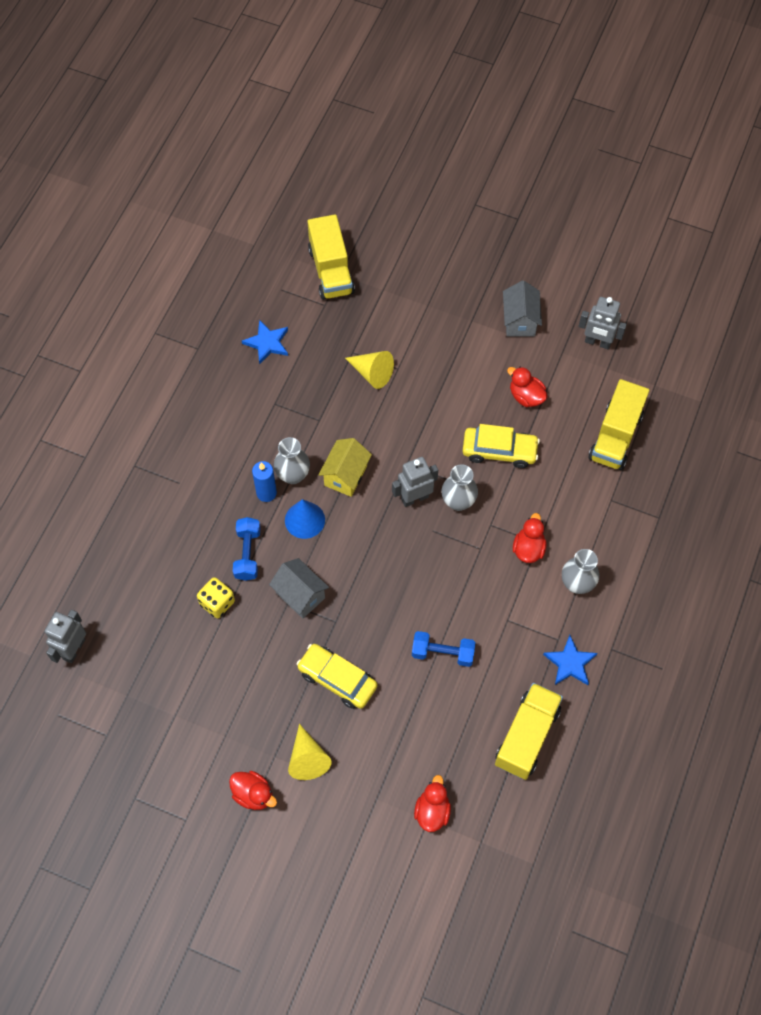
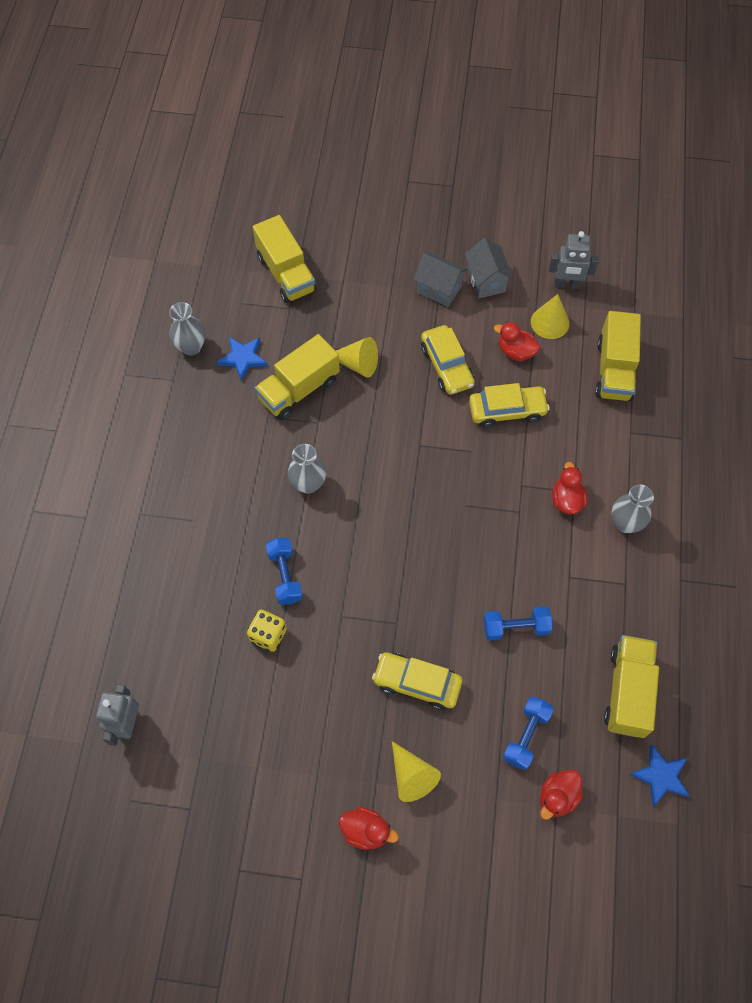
camera: 15 degrees left, 0 degrees up
blue candle [252,461,277,502] -> none
grey house [269,558,329,619] -> grey house moved to [413,253,468,307]
blue cone [285,499,325,539] -> none
yellow house [318,438,372,497] -> none
grey robot [392,457,438,507] -> none
red duck [414,775,451,832] -> red duck turned 135 degrees counterclockwise [540,769,583,820]
grey vase [442,464,478,511] -> grey vase moved to [169,302,206,355]
blue star [543,635,598,685] -> blue star moved to [629,744,690,806]
none -> yellow truck [255,334,340,420]
none -> yellow car [421,325,475,395]
none -> blue dumbbell [503,696,554,770]
none -> yellow cone [531,294,570,339]

